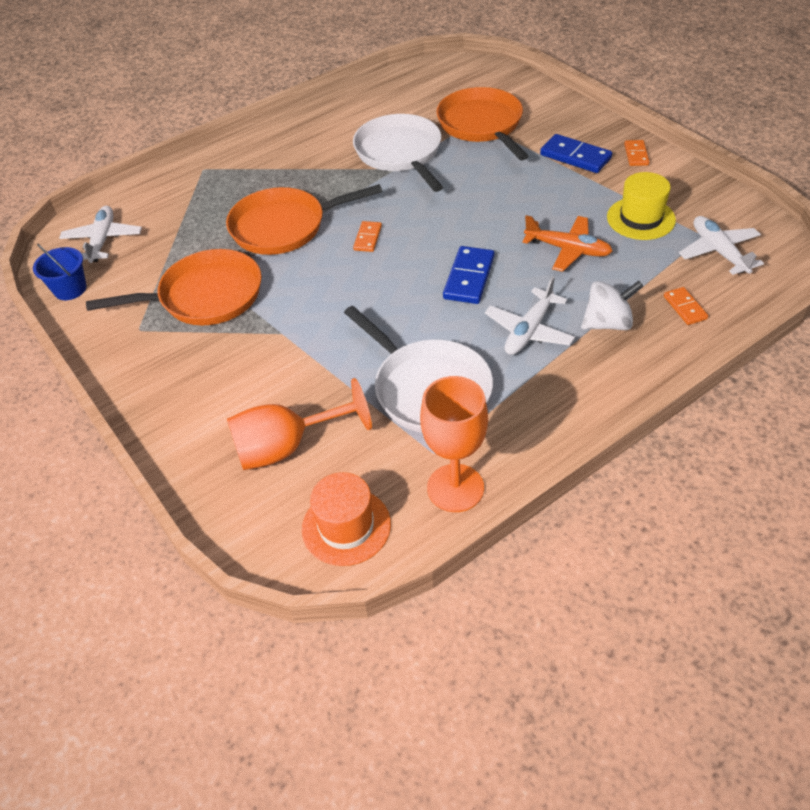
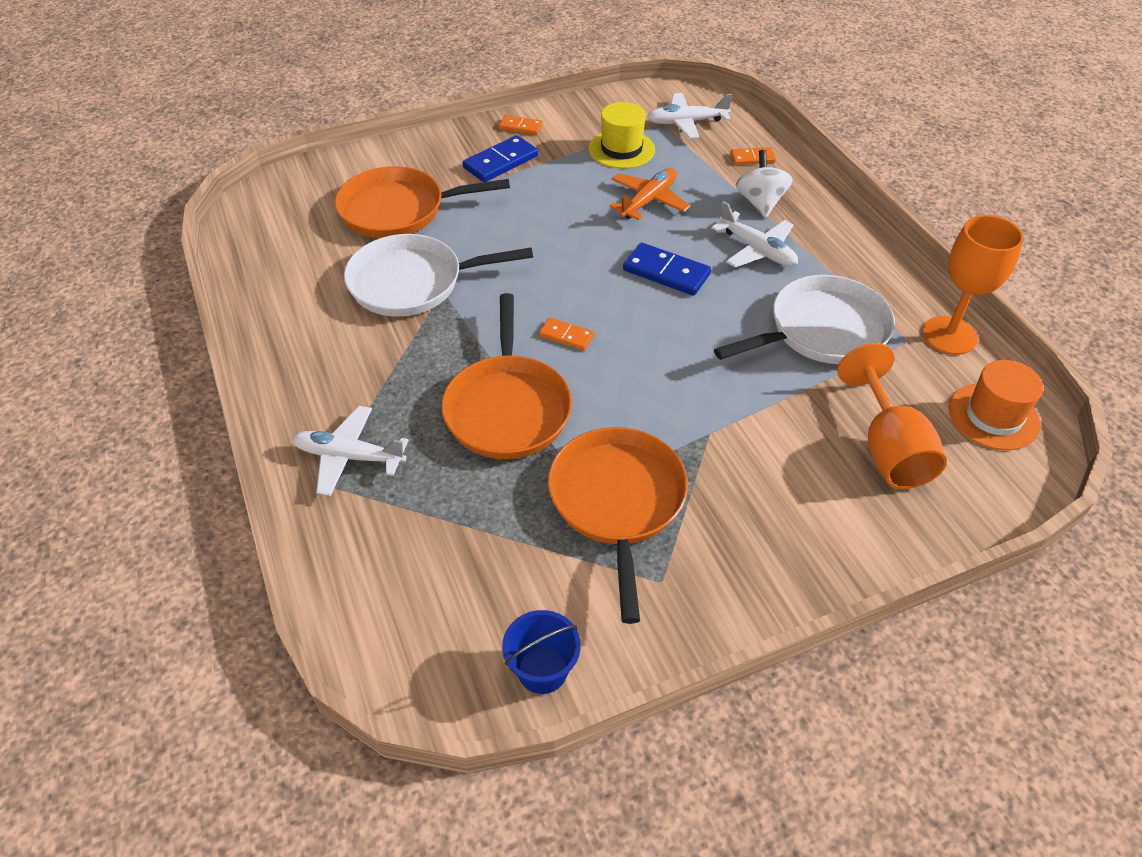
camera: 80 degrees left, 0 degrees up
white plane [59,206,142,263] -> white plane moved to [292,406,409,496]

